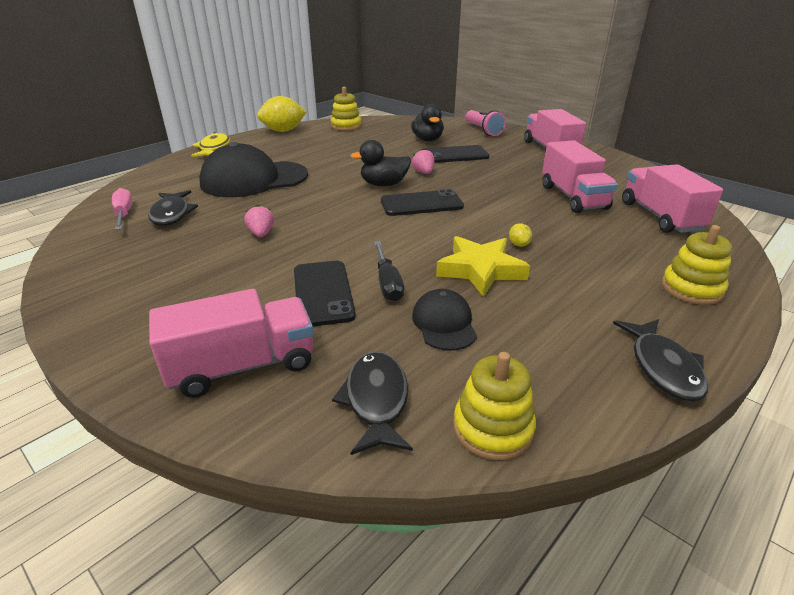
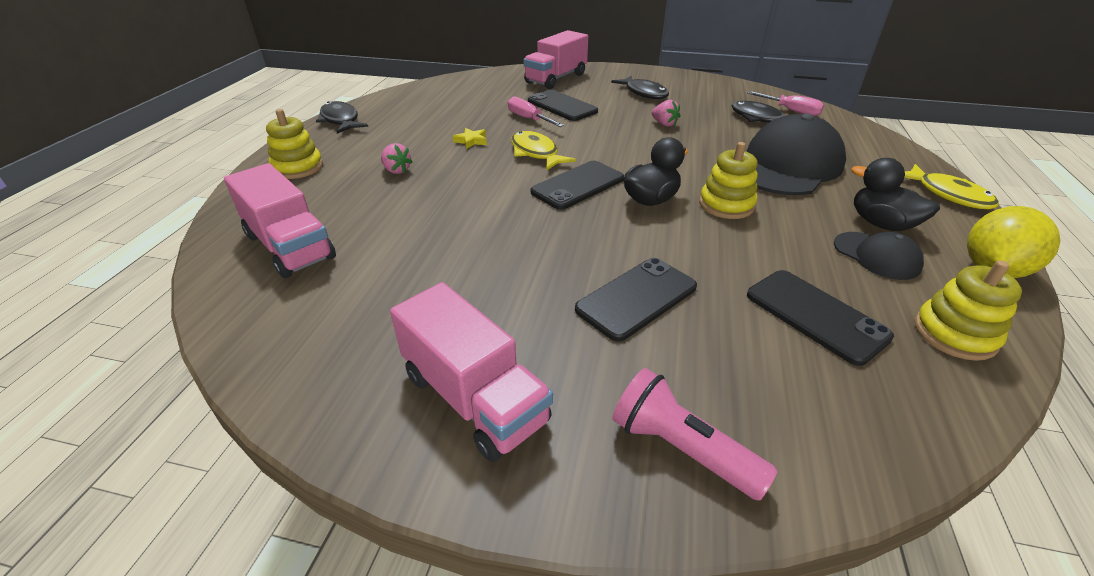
camera: 150 degrees right, 5 degrees up
black fish [332,351,413,455] -> black fish moved to [611,76,669,99]
black screwdriver [374,241,404,302] -> pink screwdriver [508,96,564,127]
black duck [411,104,444,141] -> black duck moved to [851,158,940,231]
pink strawberry [412,149,435,174] -> pink strawberry moved to [381,143,413,174]
black cap [412,289,477,351] -> black cap moved to [834,232,924,280]
yellow star [436,236,530,297] -> yellow star [453,128,487,149], size x0.47
yellow stacking toy [453,352,536,460] -> yellow stacking toy moved to [699,142,758,219]
yellow lemon [509,223,532,247] -> none
pink truck [542,140,618,213] -> none
none -> yellow fish [511,131,576,170]
none -> black phone [747,270,894,366]

